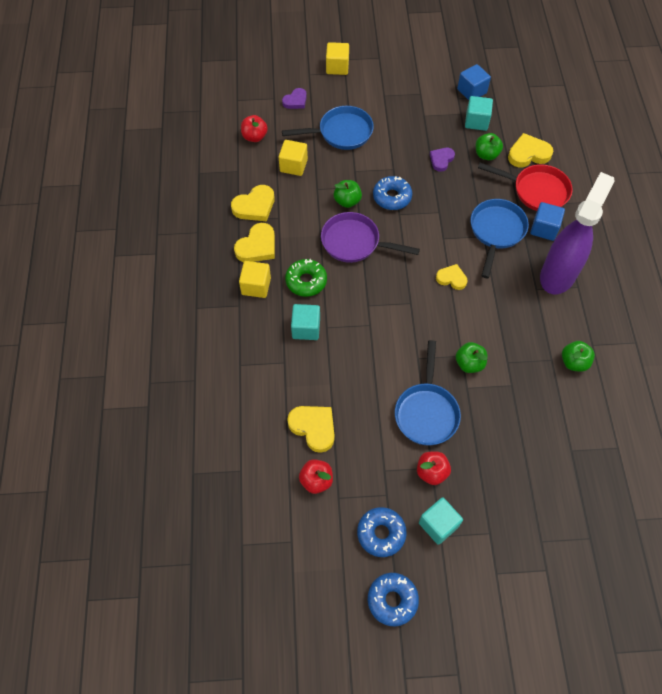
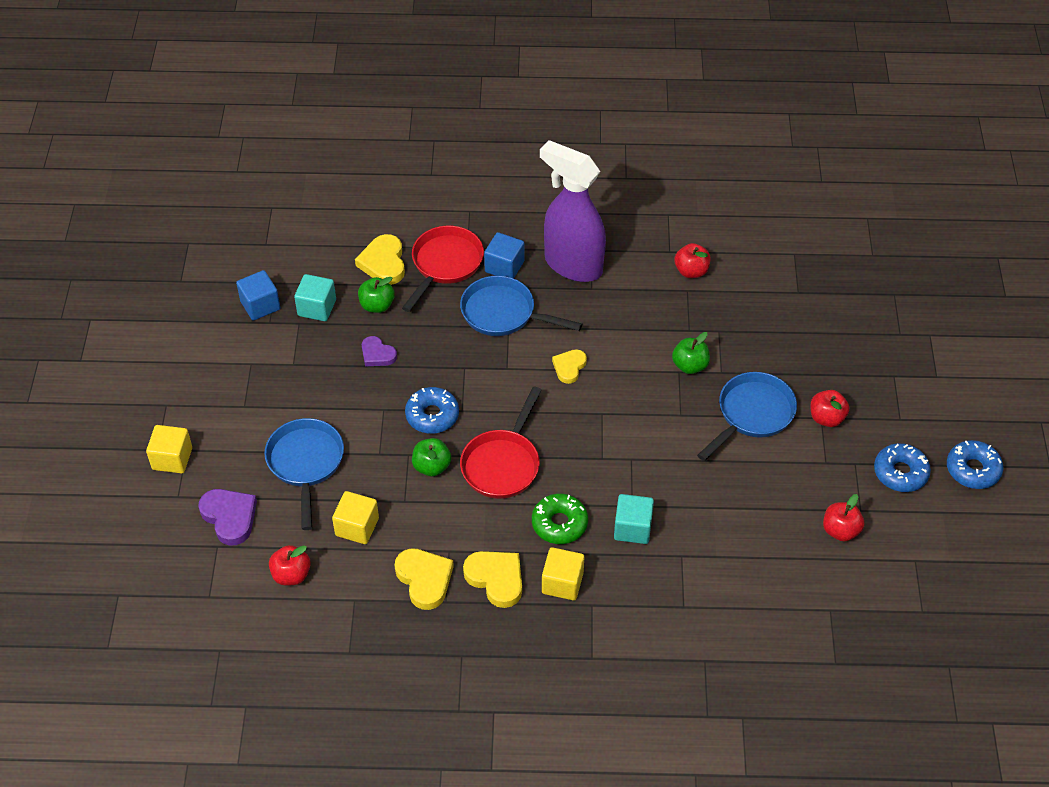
camera: 85 degrees left, 10 degrees down
purple heart [282,88,307,109] -> purple heart [198,489,257,546], size x1.55
yellow heart [287,406,335,453] -> none
purple pan [321,212,420,263] -> red pan [460,386,542,499]
blue pan [395,340,461,445] -> blue pan turned 60 degrees counterclockwise [697,372,797,461]
turquoise cube [419,497,463,545] -> none
green apple [562,341,595,372] -> red apple [674,243,710,278]

